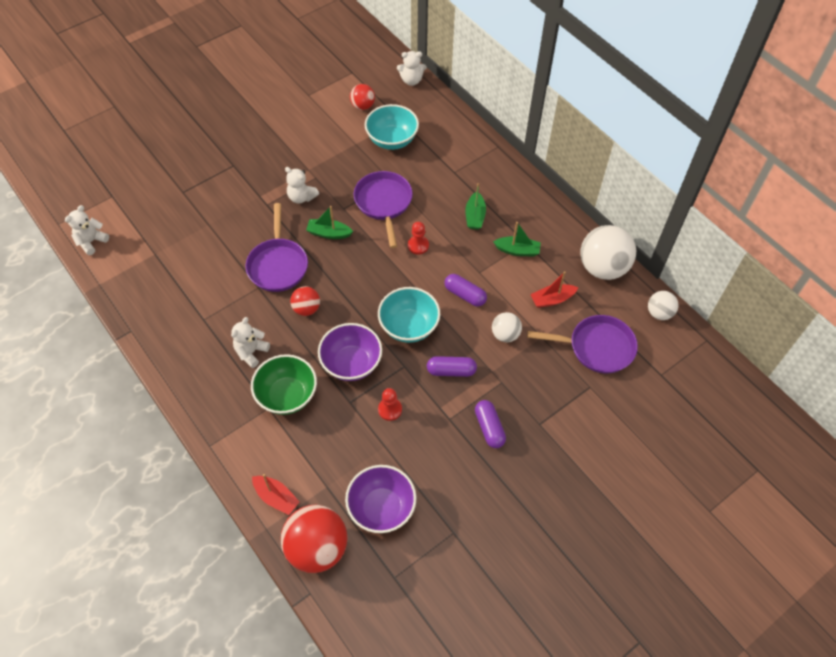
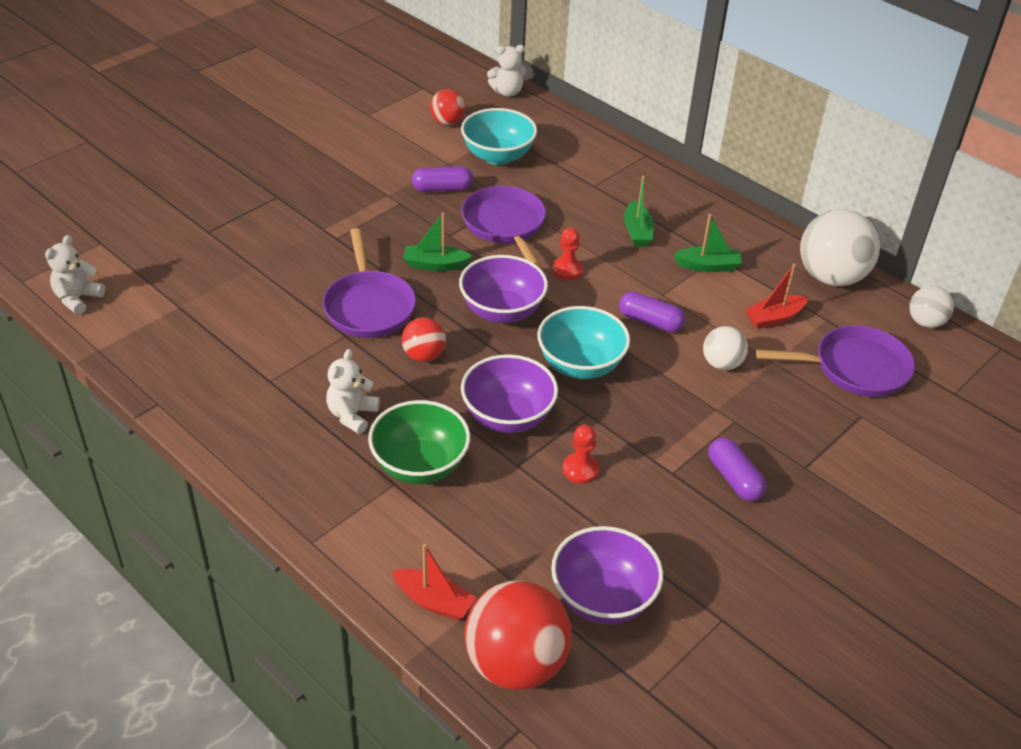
camera: 10 degrees left, 15 degrees down
white teddy bear [285,167,319,204] -> none
purple capsule [427,356,477,377] -> purple capsule moved to [412,166,473,192]
none -> purple bowl [459,255,548,323]

